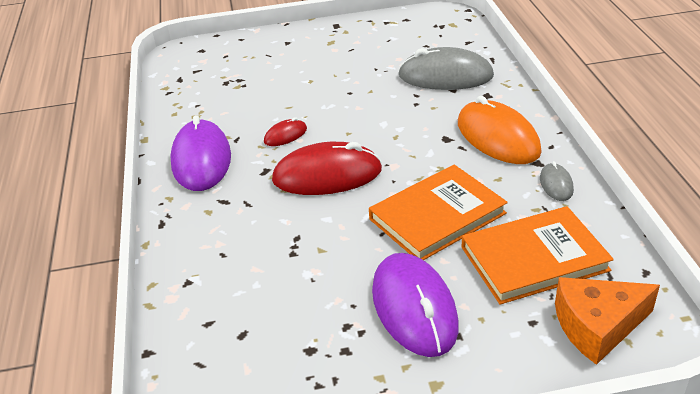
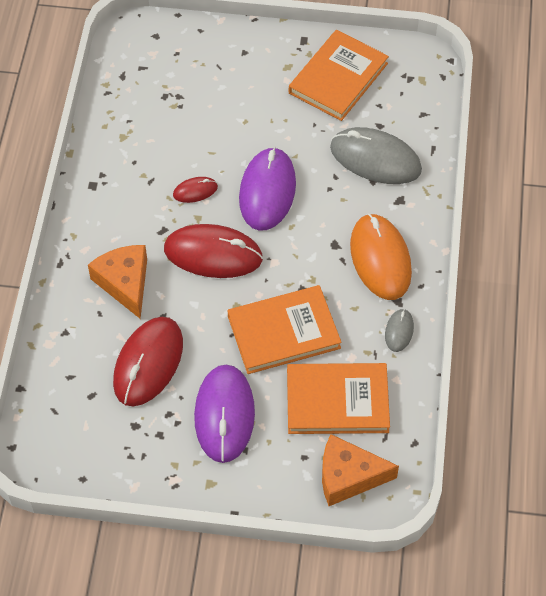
camera: 15 degrees right, 20 degrees up
purple mouse [170,115,231,191] -> purple mouse moved to [239,147,296,231]
none -> orange cheese [88,245,147,319]
none -> red mouse [113,317,183,407]
none -> orange book [289,30,389,121]

